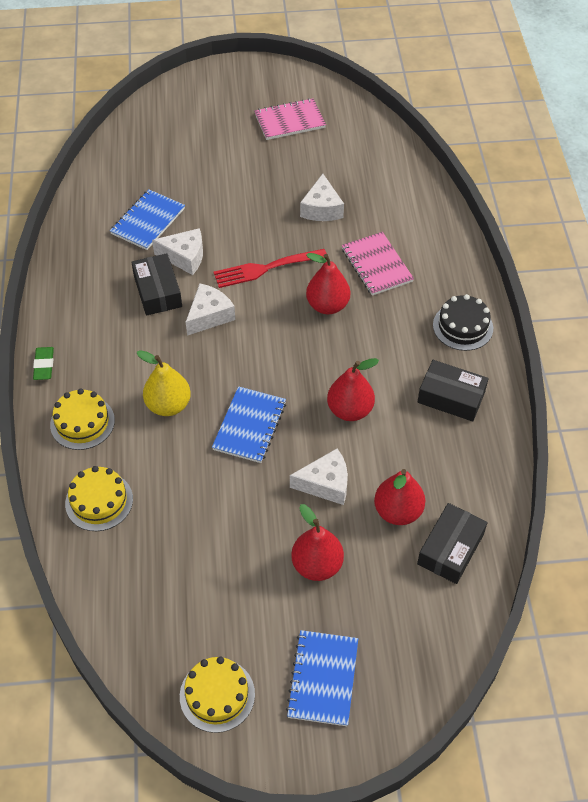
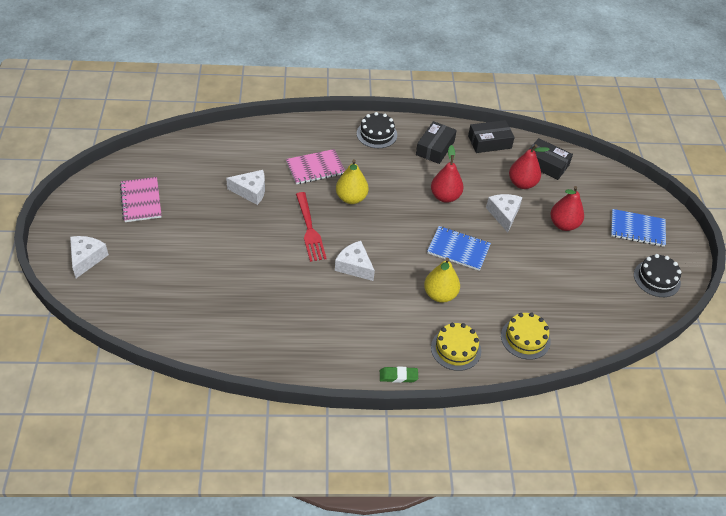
camera: 90 degrees left, 5 degrees down
blue notebook [110,189,185,250] -> none
black box [131,253,182,316] -> black box moved to [468,120,515,153]
white cheese [152,228,203,275] -> white cheese moved to [70,236,109,278]
yellow cake [180,657,255,733] -> black cake [634,254,681,297]
red pear [306,253,350,314] -> yellow pear [336,159,369,204]

